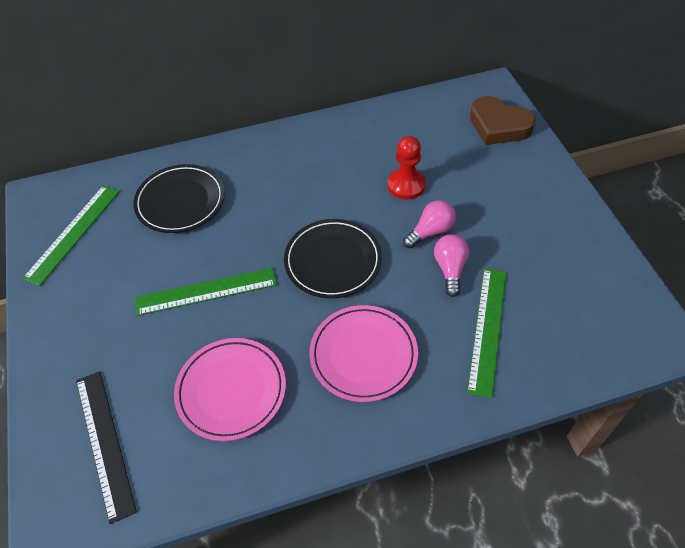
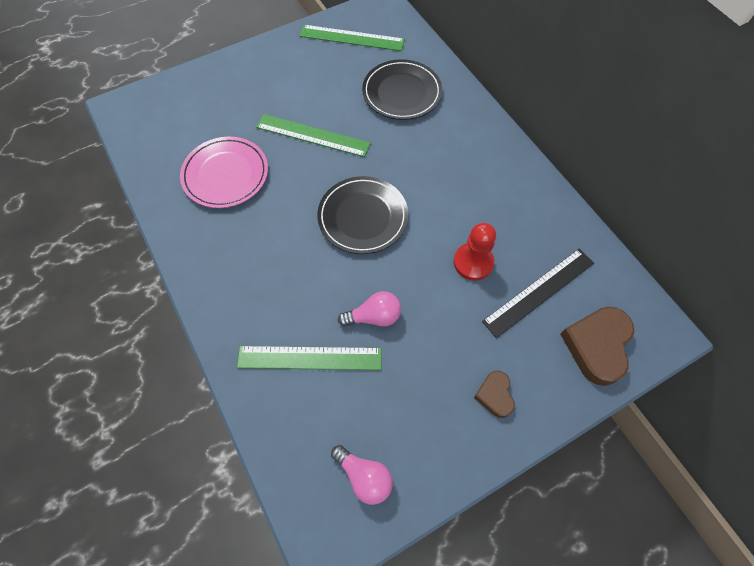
camera: 75 degrees right, 10 degrees up
black ruler [76,371,137,524] -> black ruler moved to [482,249,594,338]
green ruler [135,267,277,316] -> green ruler turned 45 degrees counterclockwise [256,114,371,157]
pink plate [309,305,418,402] -> none
pink light bulb [403,200,456,248] -> pink light bulb moved to [331,445,393,505]
none -> brown heart [474,371,515,418]

